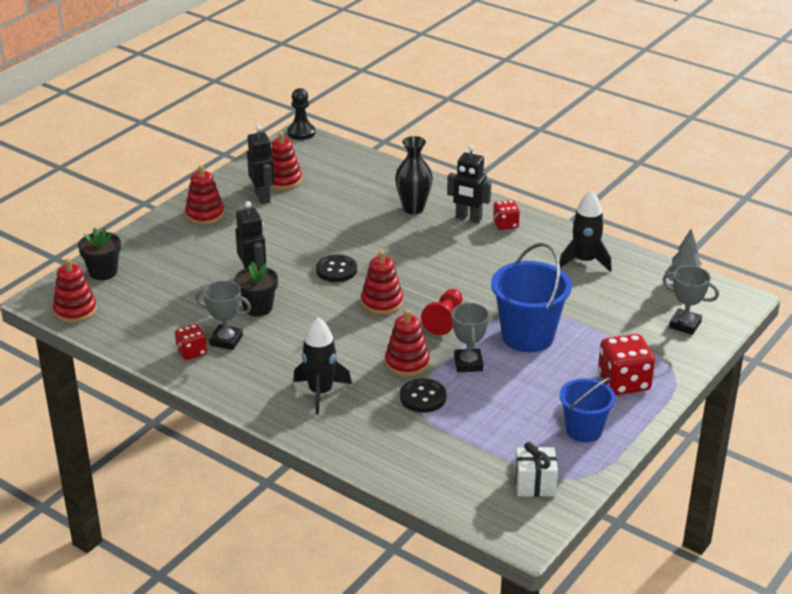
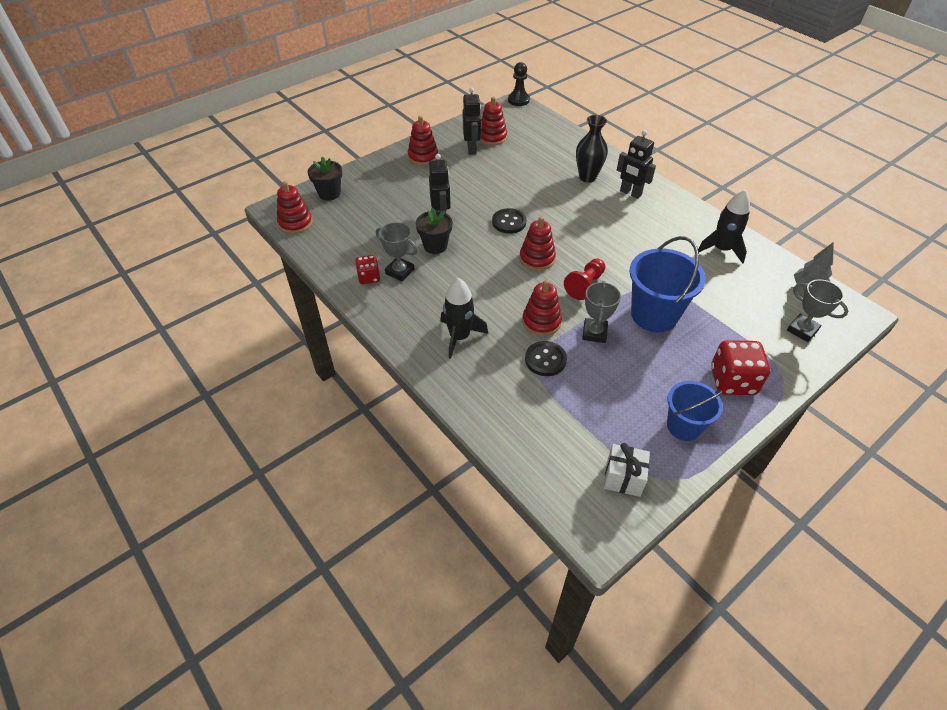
camera: 15 degrees right, 15 degrees up
red dice [493,200,520,230] -> none

